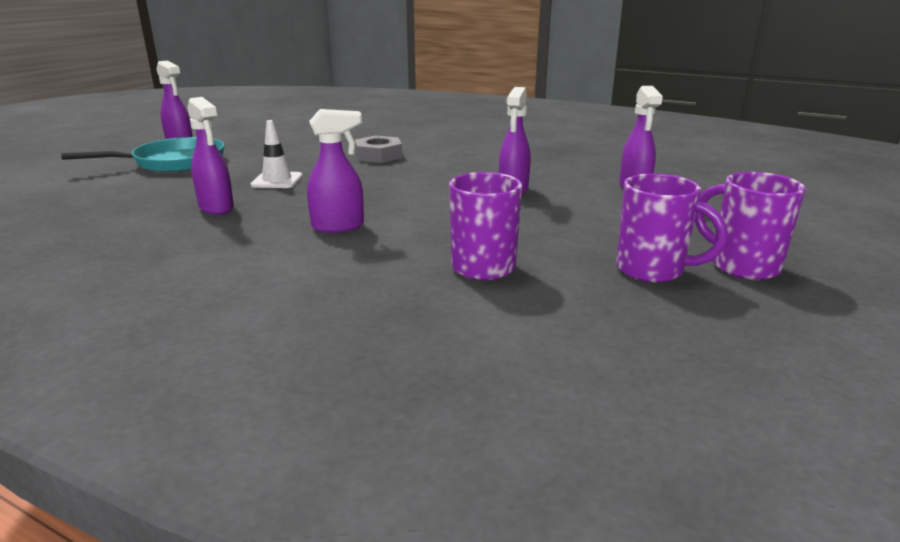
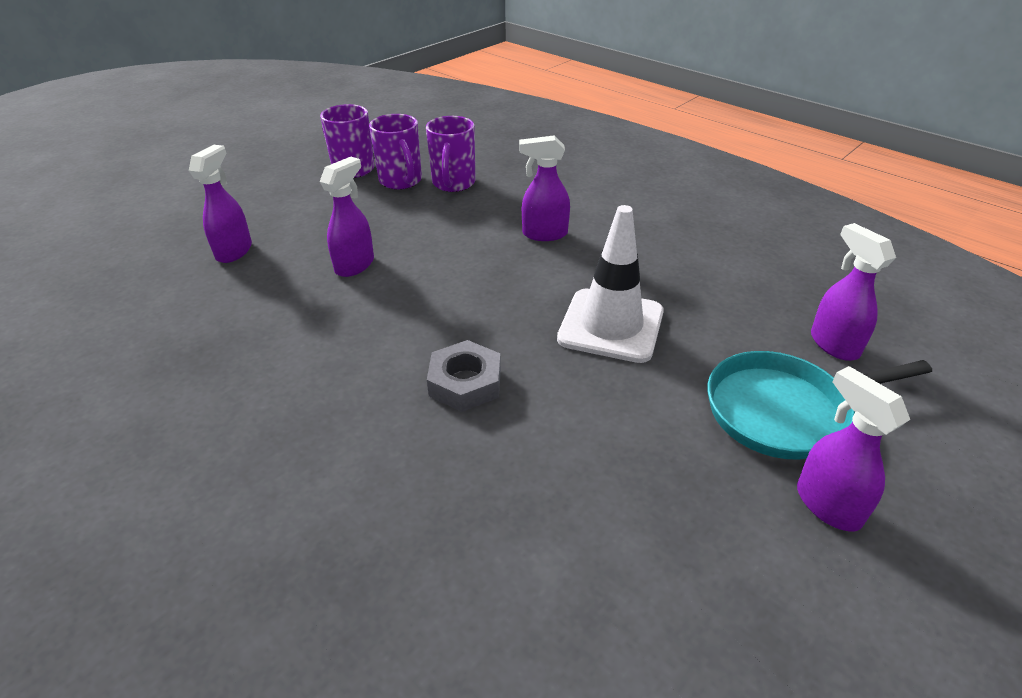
camera: 165 degrees left, 15 degrees up
purple spray bottle [187,97,234,215] -> purple spray bottle moved to [811,223,896,361]
white traffic cone [251,120,303,188] -> white traffic cone [557,205,664,363], size x1.73
purple mug [694,172,806,280] -> purple mug moved to [369,114,422,190]

